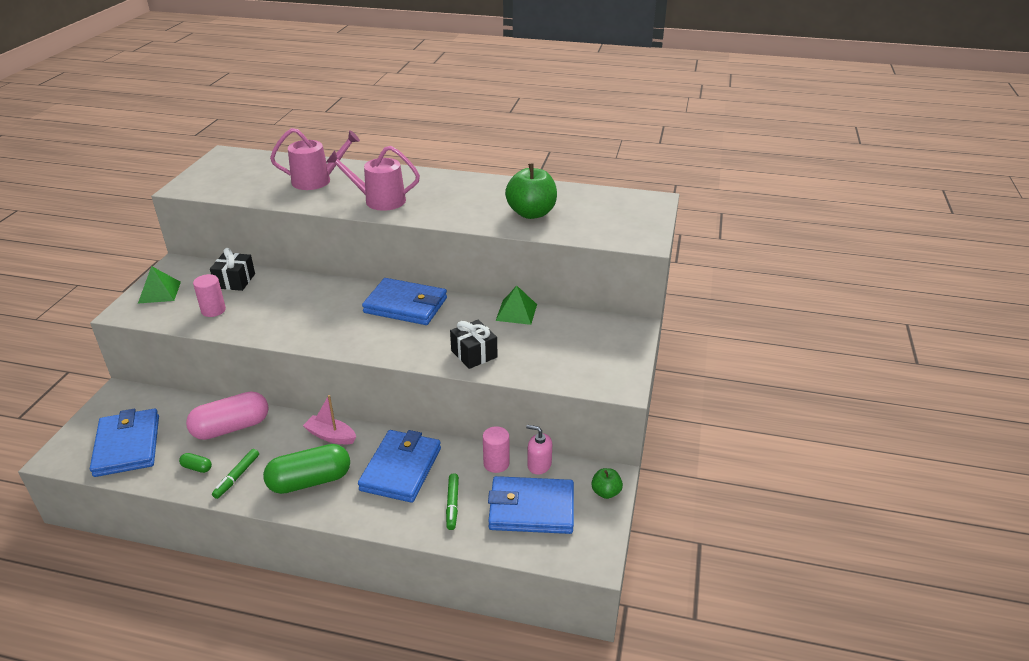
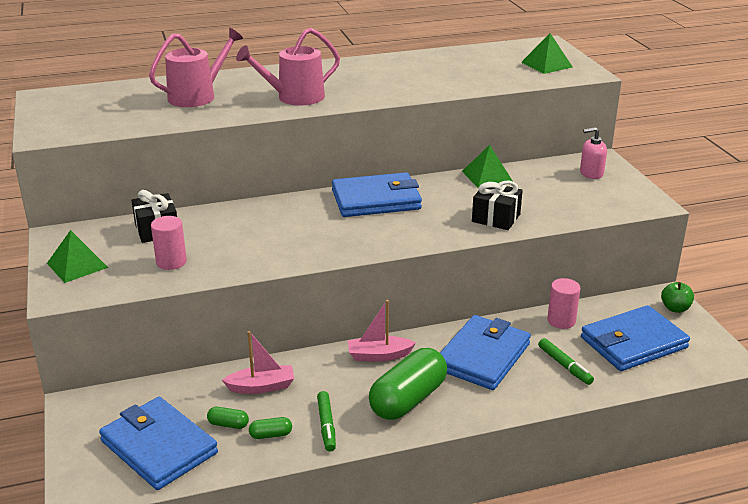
camera: 30 degrees left, 5 degrees down
pink capsule [186,391,269,440] -> pink boat [222,331,294,394]
blue wallet [358,430,441,503] -> blue wallet turned 45 degrees clockwise [440,315,531,390]
green apple [505,163,557,219] -> none
pink soap dispenser [526,425,552,475] -> pink soap dispenser moved to [580,127,607,179]
none -> green capsule [207,407,249,429]
none -> green pyramid [521,33,573,74]

